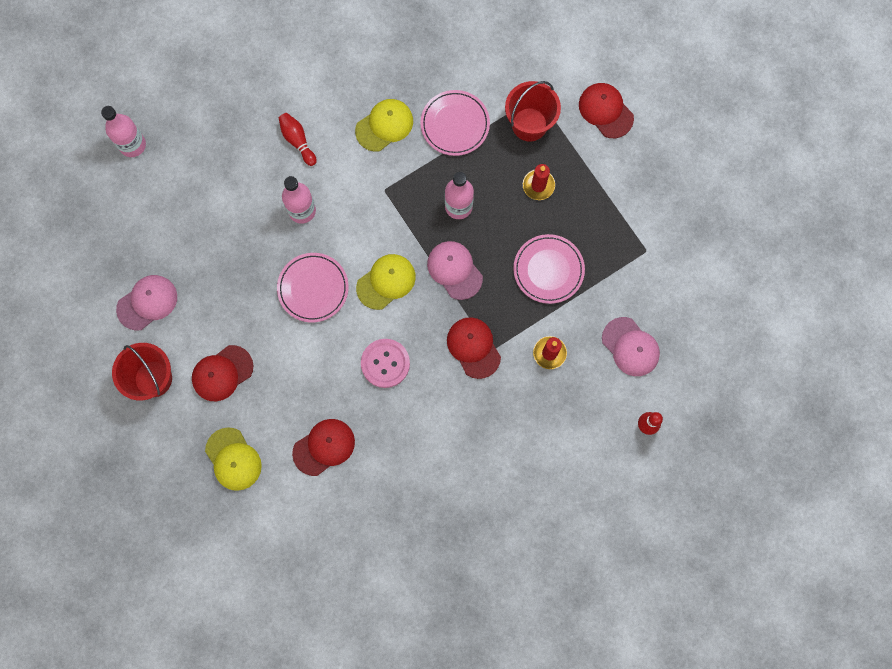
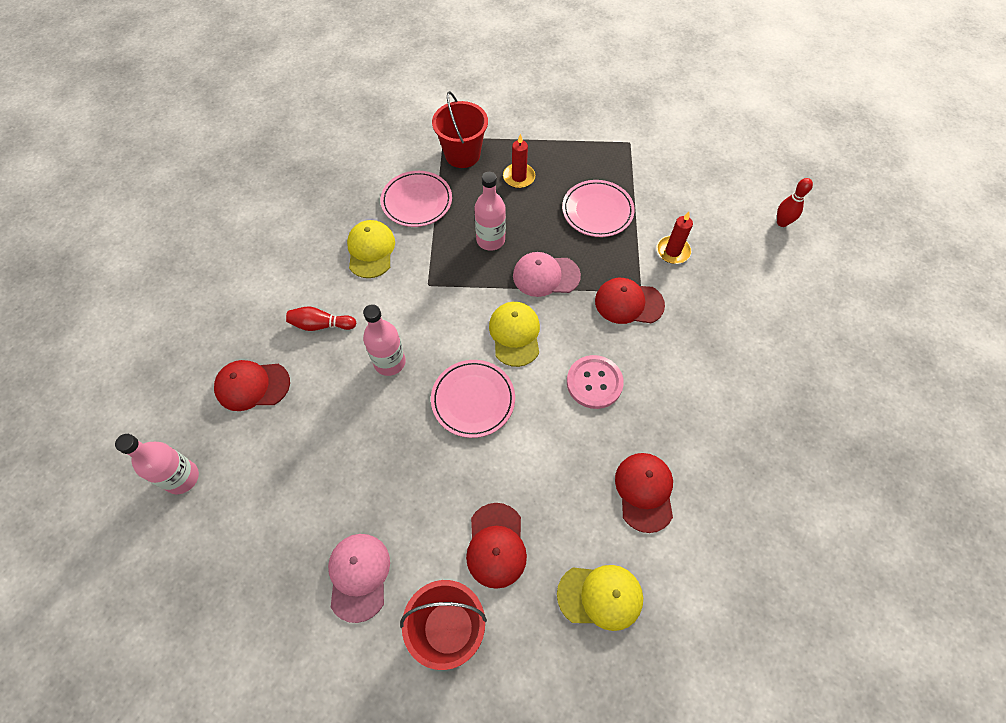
camera: 55 degrees left, 15 degrees down
red cap [579,83,634,138] -> red cap moved to [214,360,290,411]
pink cap [602,317,660,376] -> none

